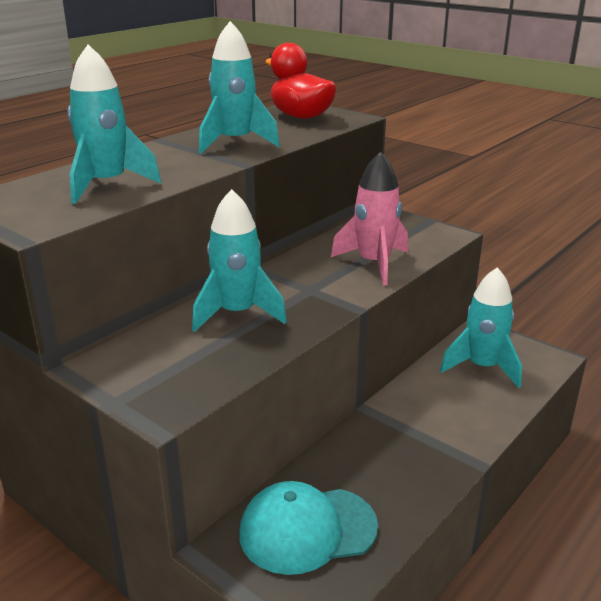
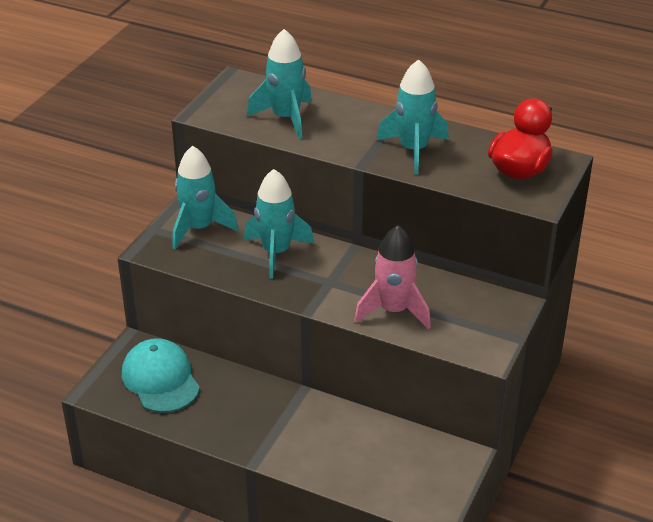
camera: 75 degrees right, 10 degrees up
turquoise rocket [440,267,522,388] -> turquoise rocket moved to [172,146,239,249]

